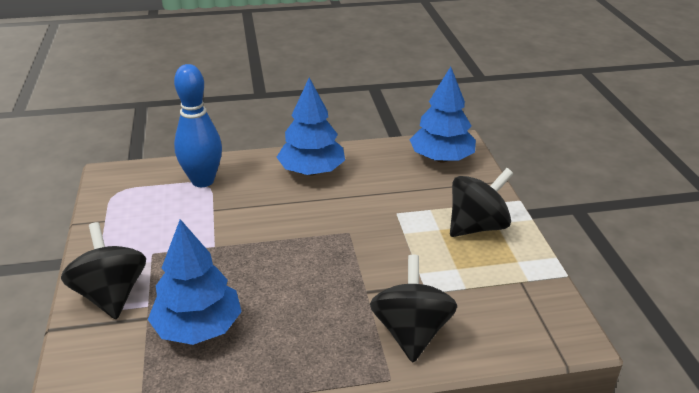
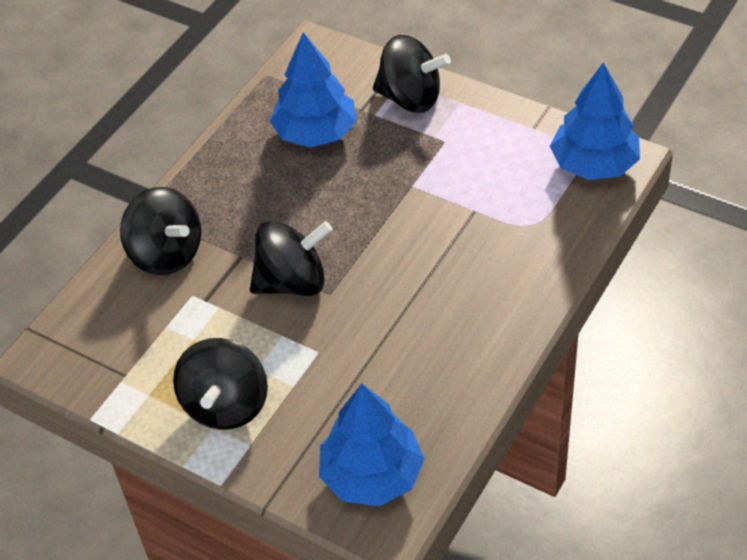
camera: 135 degrees right, 15 degrees up
blue bowling pin [174,64,222,187] -> none
blue tree [277,78,345,175] -> blue tree moved to [550,62,640,180]
none -> black spinning top [250,221,333,296]

